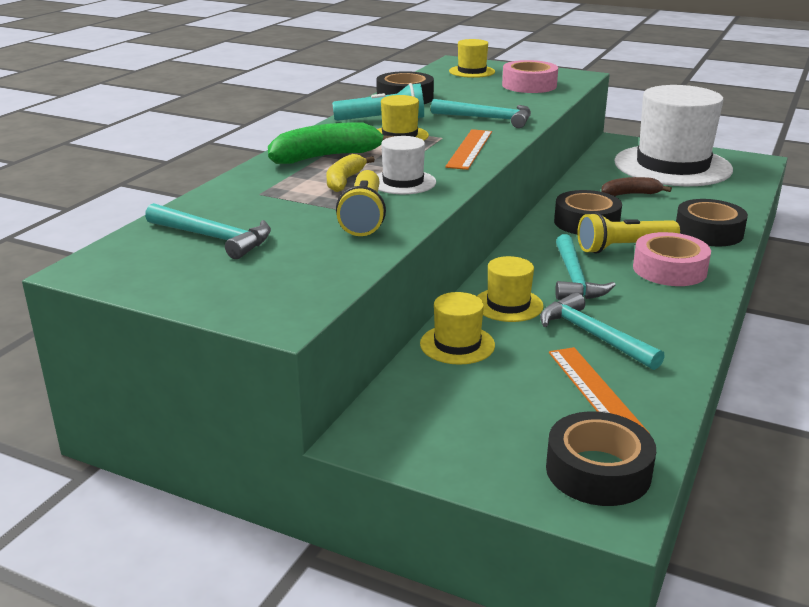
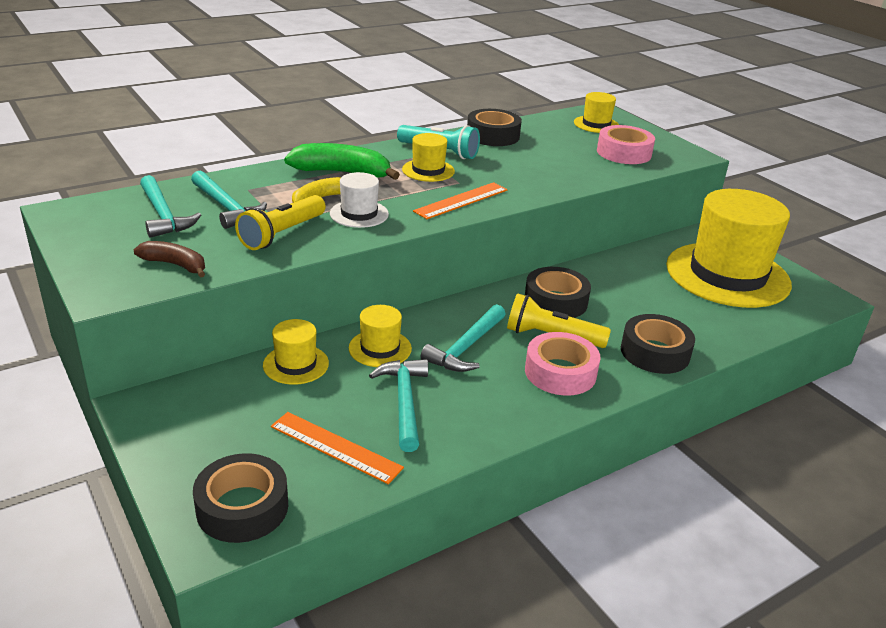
camera: 30 degrees right, 5 degrees up
turquoise hammer [431,99,531,128] -> turquoise hammer moved to [191,171,267,229]
orange ruler [549,347,648,432] -> orange ruler turned 75 degrees counterclockwise [271,412,404,484]
brown banana [601,177,672,196] -> brown banana moved to [134,241,205,278]
white hat [614,85,733,186] -> yellow hat [666,189,792,308]

